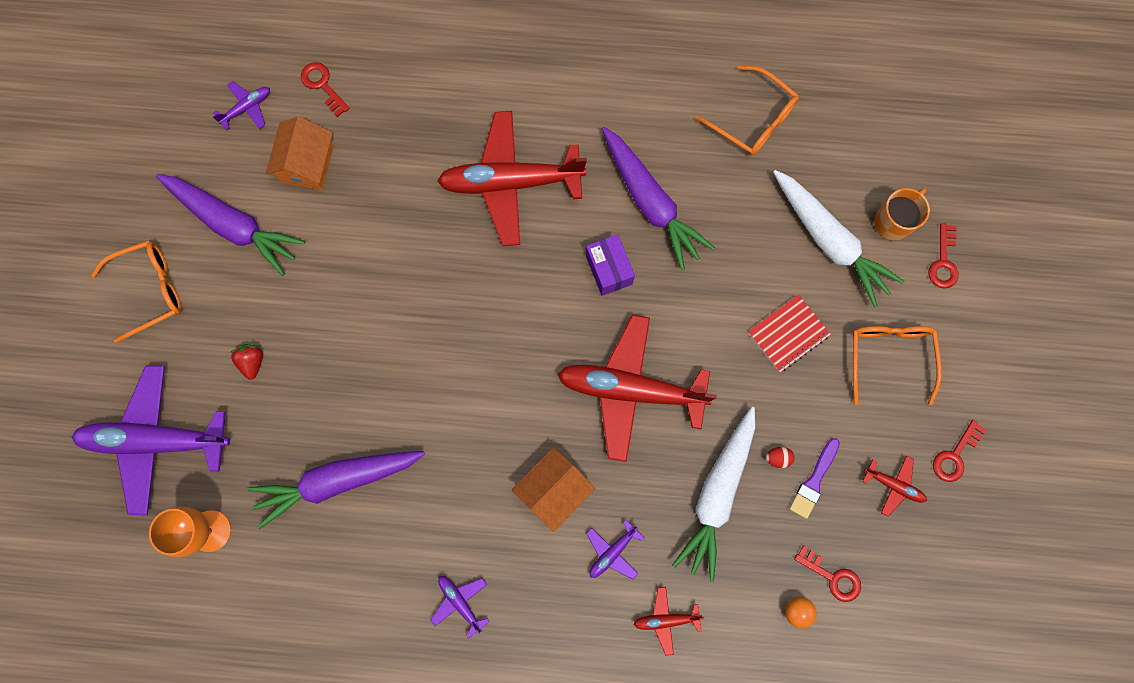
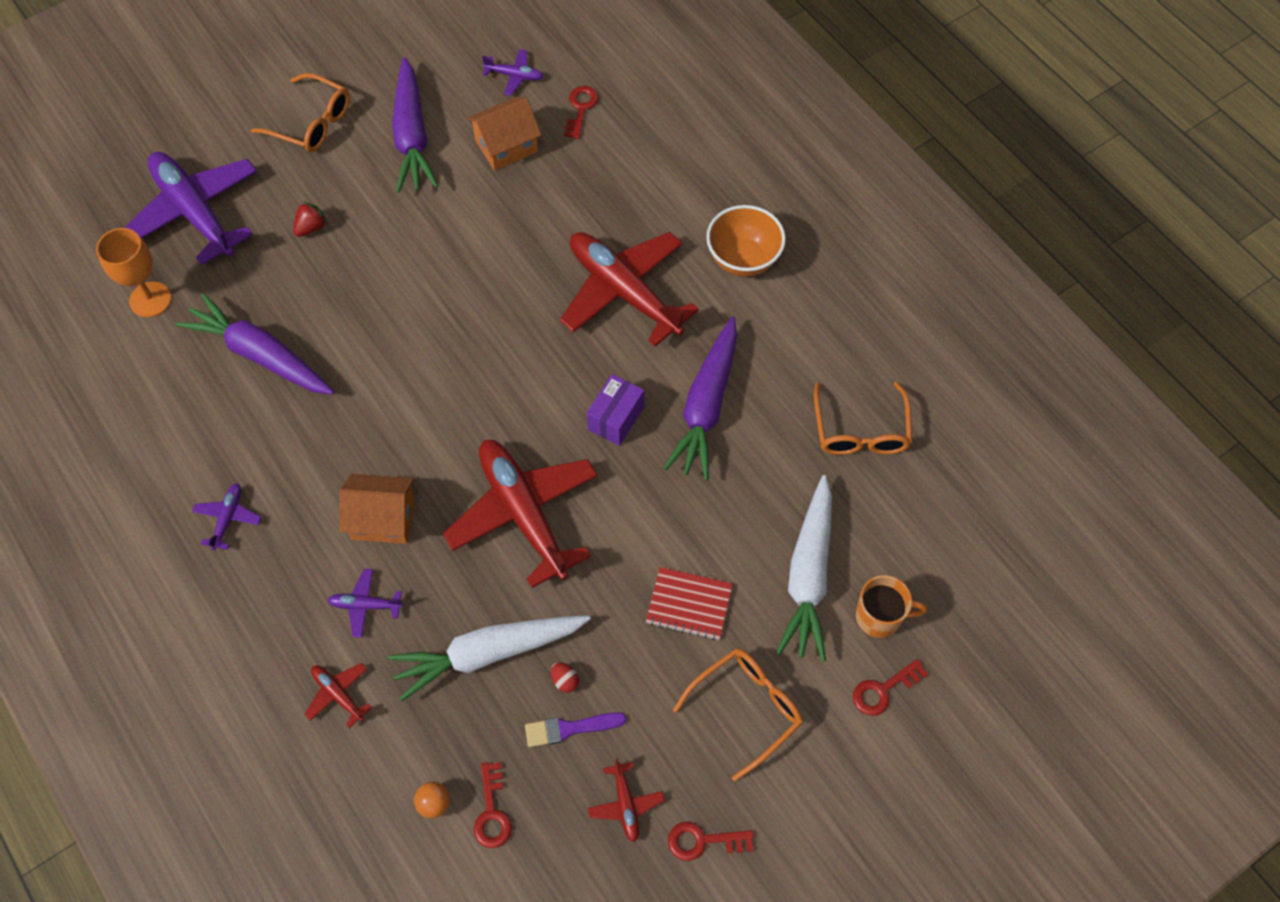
camera: 50 degrees right, 15 degrees down
none -> orange bowl [706,205,786,277]

